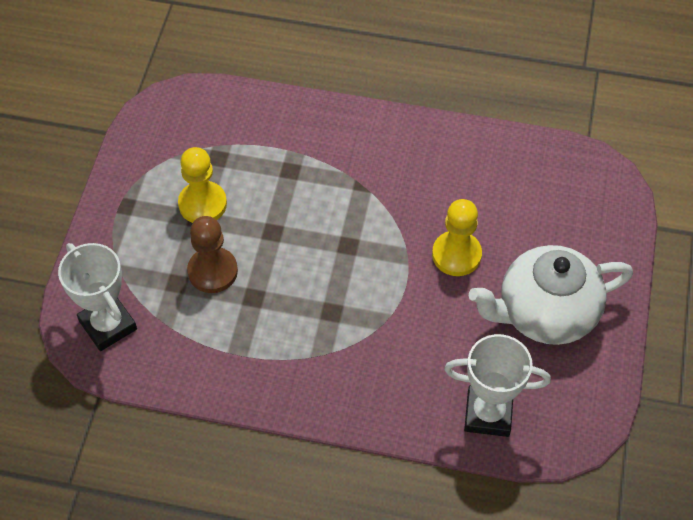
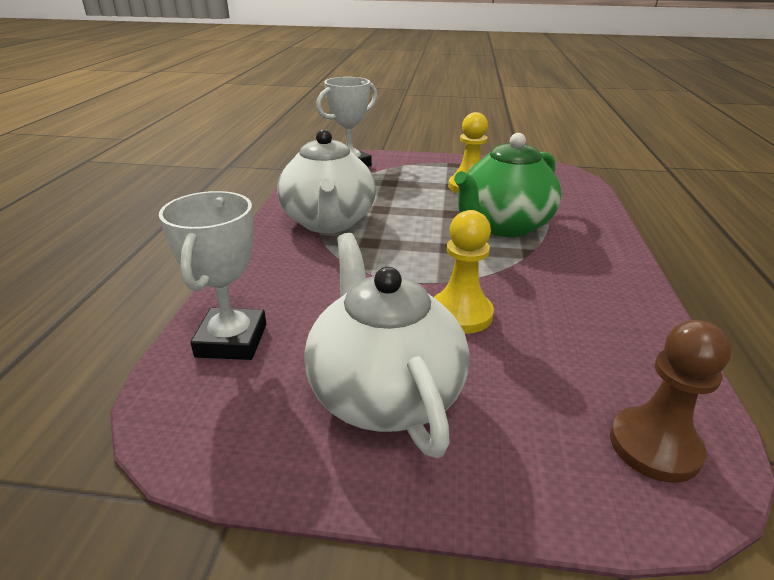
camera: 85 degrees right, 25 degrees down
brown pawn [187,216,238,293] -> brown pawn moved to [610,320,731,483]
none -> white teapot [277,129,376,233]
none -> green teapot [454,133,561,237]

